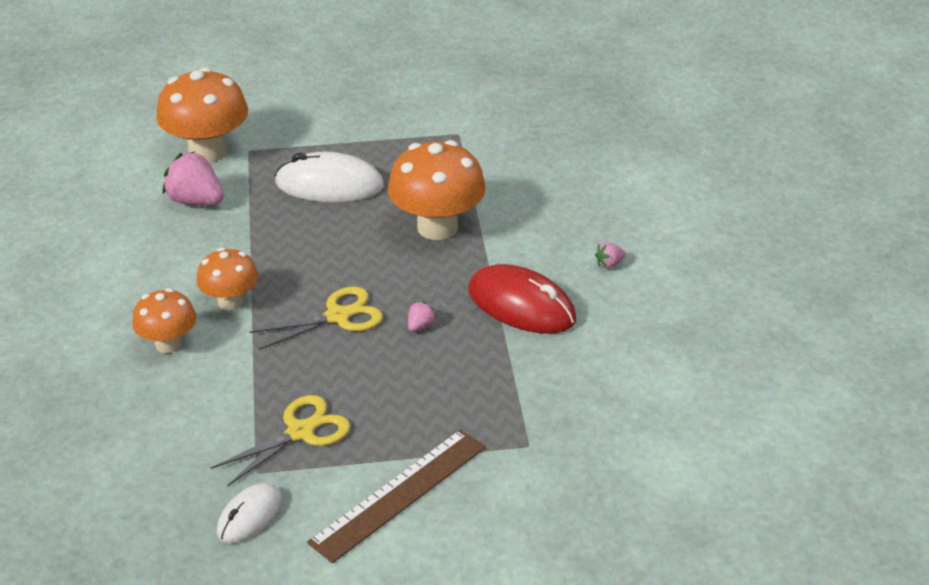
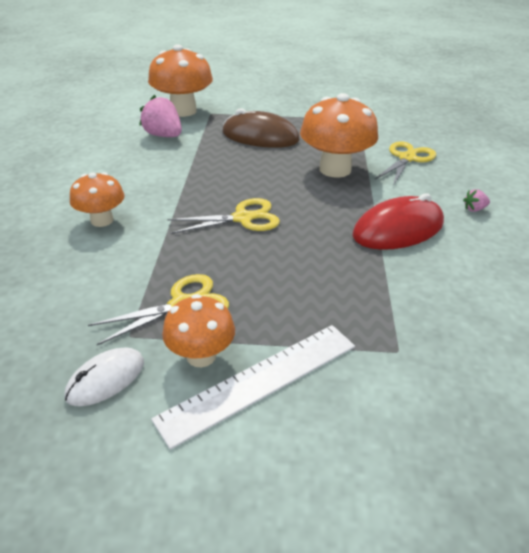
camera: 10 degrees right, 0 degrees up
orange mushroom [197,248,258,310] -> orange mushroom moved to [162,294,235,367]
white mouse [275,152,384,203] -> brown mouse [222,108,300,148]
brown ruler [307,429,486,563] -> white ruler [151,325,355,450]
pink strawberry [408,301,437,332] -> none
red mouse [468,264,576,334] -> red mouse turned 75 degrees counterclockwise [352,193,444,250]
none -> yellow scissors [375,141,436,186]

